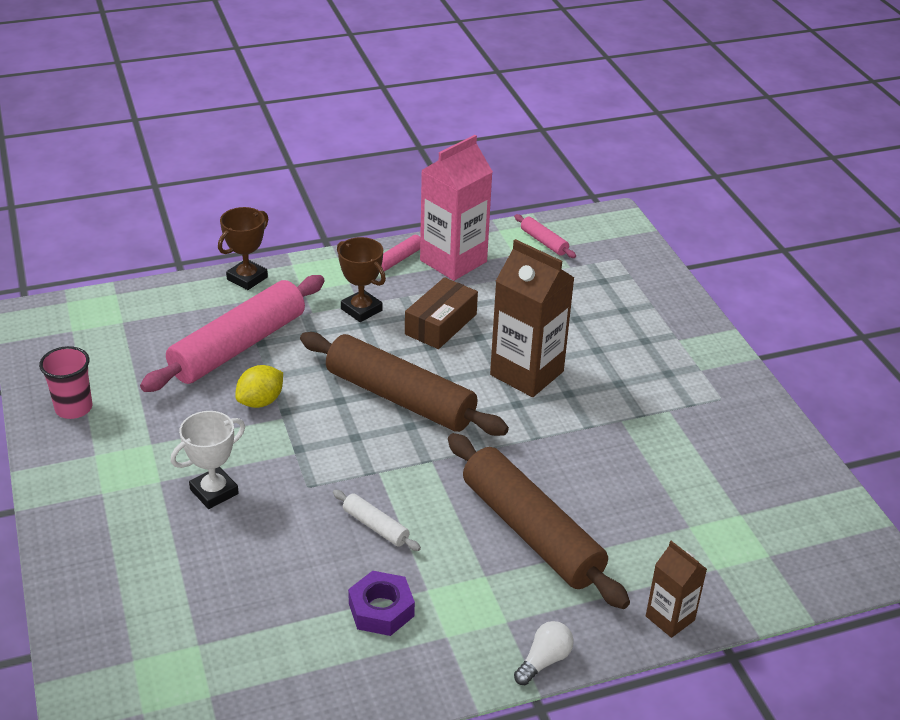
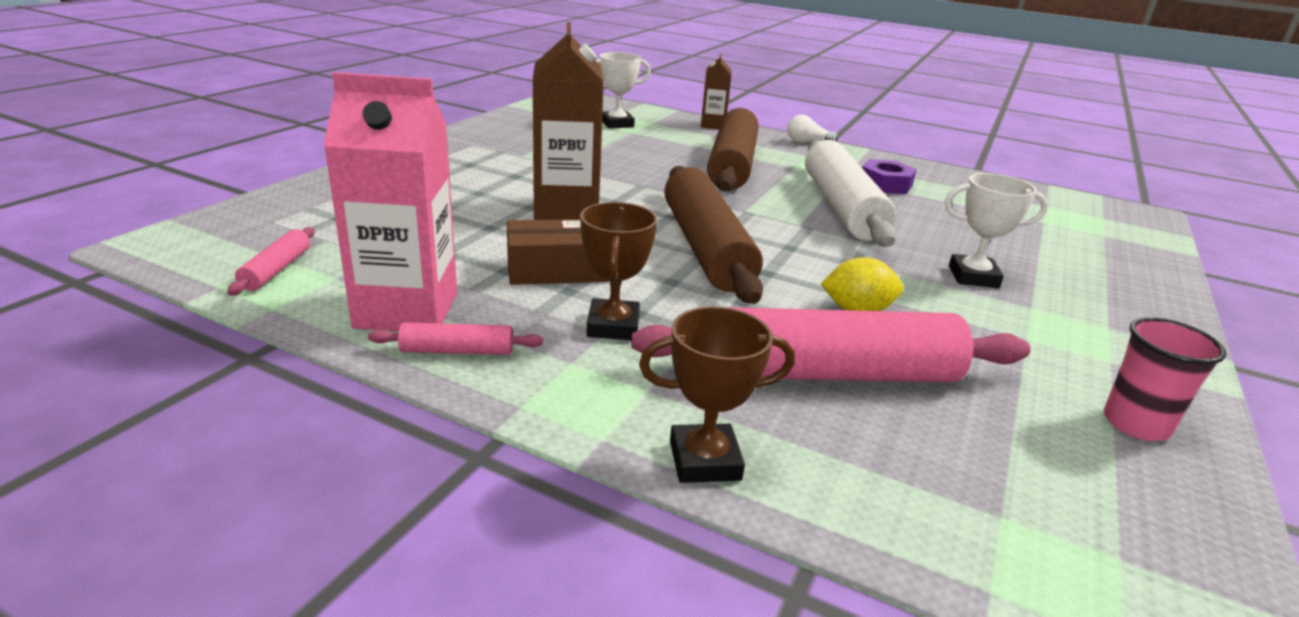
camera: 135 degrees left, 10 degrees down
white rolling pin [333,490,421,551] -> white rolling pin [805,140,897,247], size x2.36
none -> white trophy [596,52,651,128]

